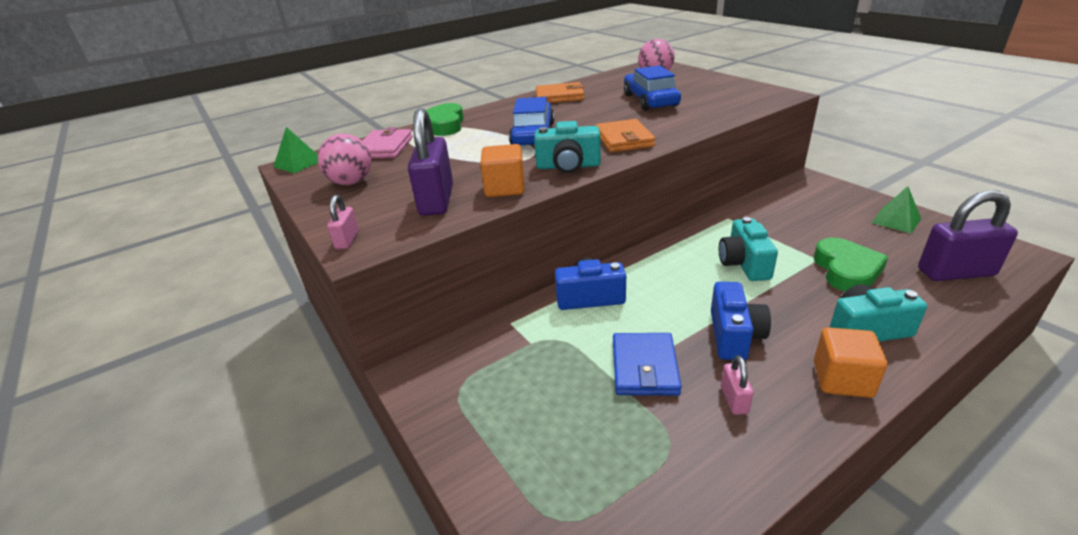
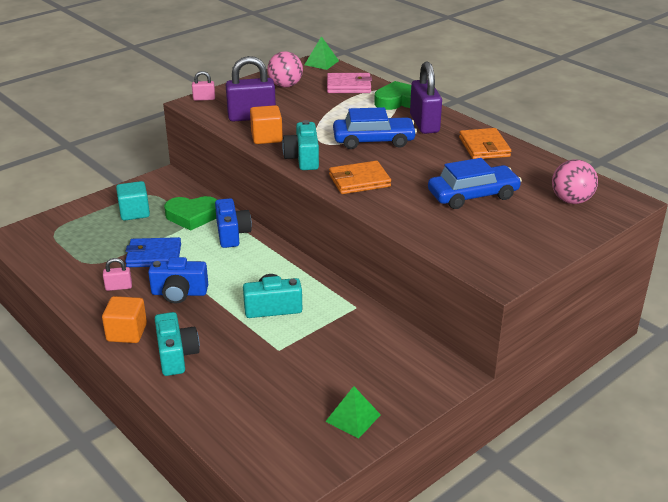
camera: 80 degrees right, 0 degrees up
green heart [814,238,888,292] -> green heart moved to [164,196,217,231]
purple padlock [918,190,1018,281] -> purple padlock moved to [410,61,442,134]
none -> turquoise cube [116,181,150,221]

